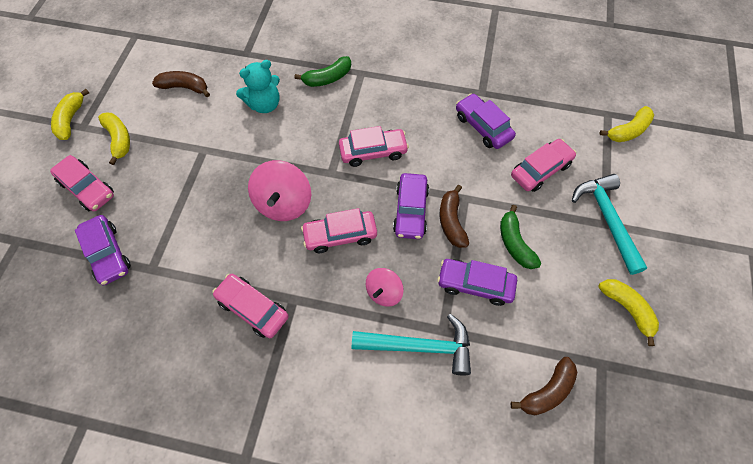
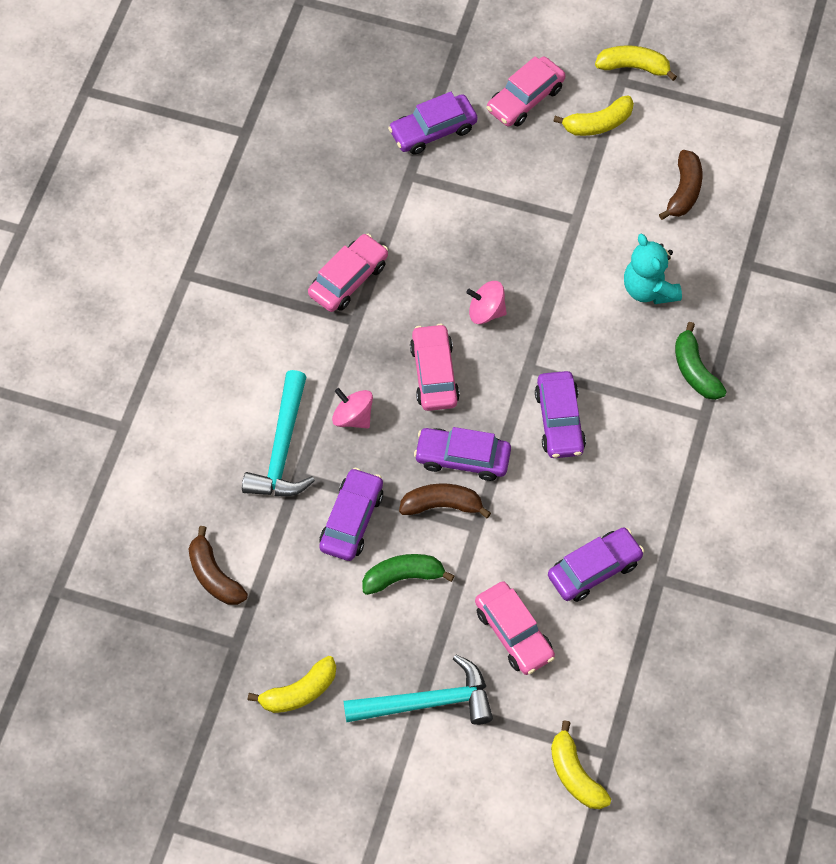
camera: 95 degrees right, 0 degrees up
pink spinning top [248,160,311,221] -> pink spinning top [466,281,507,324], size x0.60
pink car [339,126,409,167] -> purple car [535,371,586,458]

